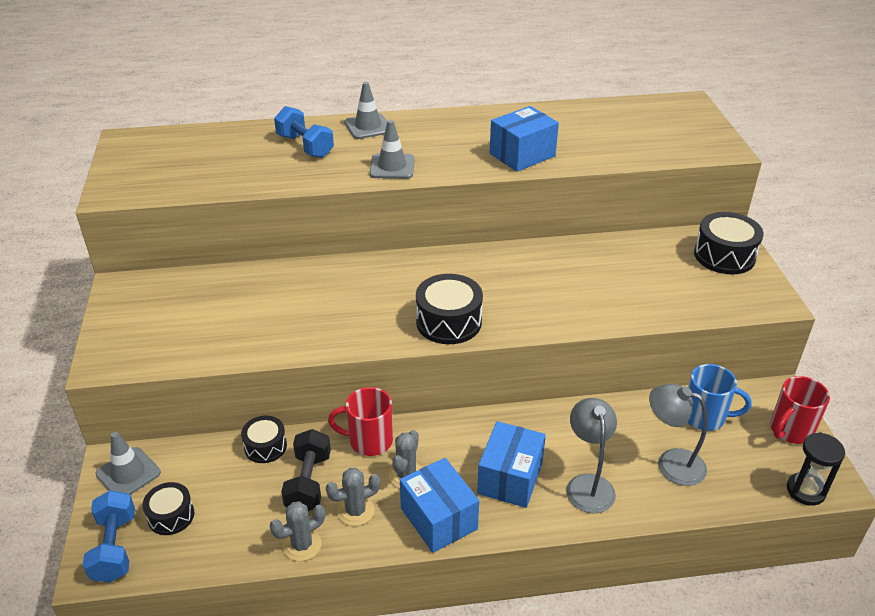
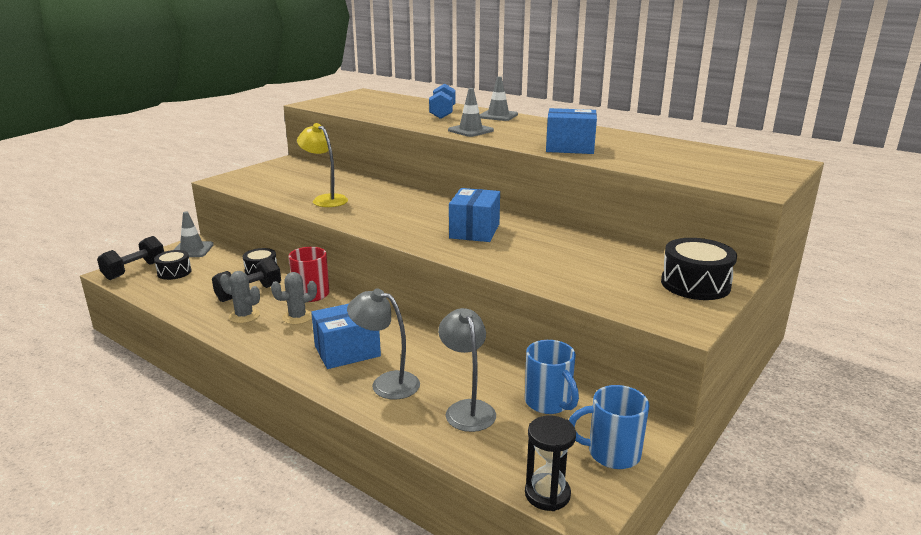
camera: 45 degrees right, 15 degrees down
blue dumbbell [83,490,135,583] -> black dumbbell [97,236,164,280]
grey cactus [270,501,325,561] -> none
blue box [400,458,479,553] -> blue box moved to [449,188,500,242]
black drum [416,274,483,344] -> none
grey lamp [566,398,617,513] -> grey lamp turned 105 degrees counterclockwise [347,289,420,400]
red mug [770,376,830,444] -> blue mug [569,385,649,469]
none -> yellow lamp [297,123,348,207]

